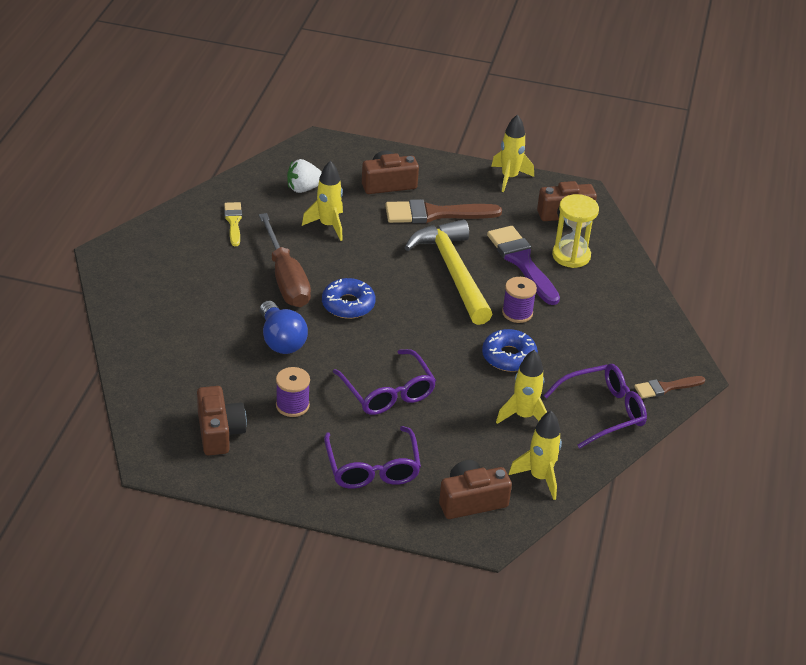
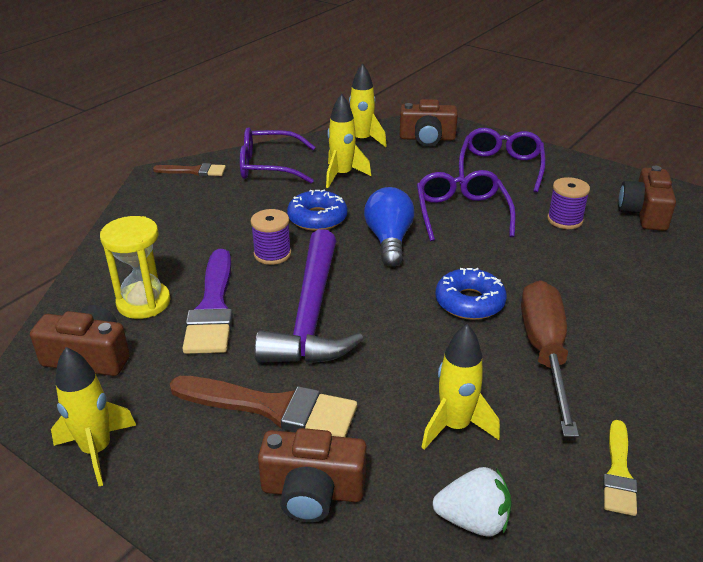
camera: 155 degrees left, 5 degrees down
blue light bulb [260,301,308,354] -> blue light bulb moved to [364,187,415,267]
yellow hammer [404,219,493,325] -> purple hammer [254,229,363,364]

